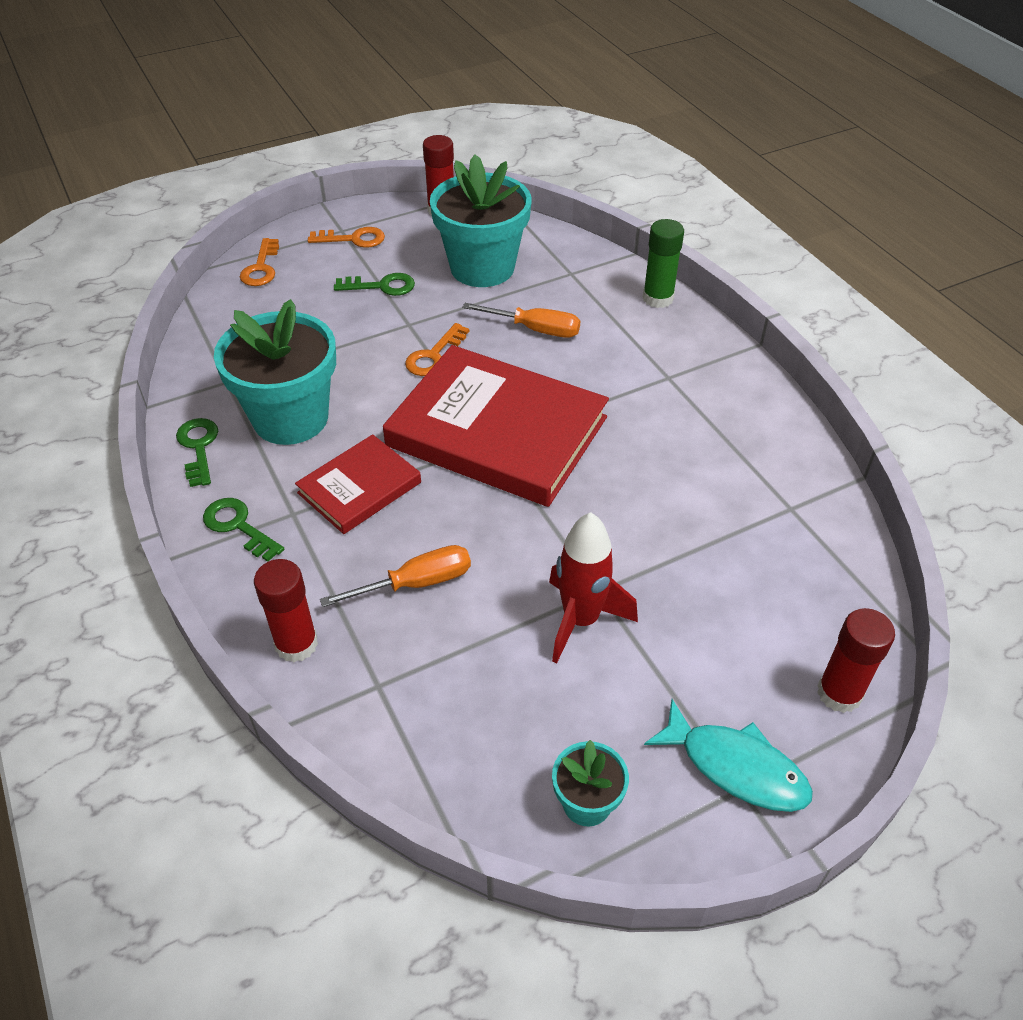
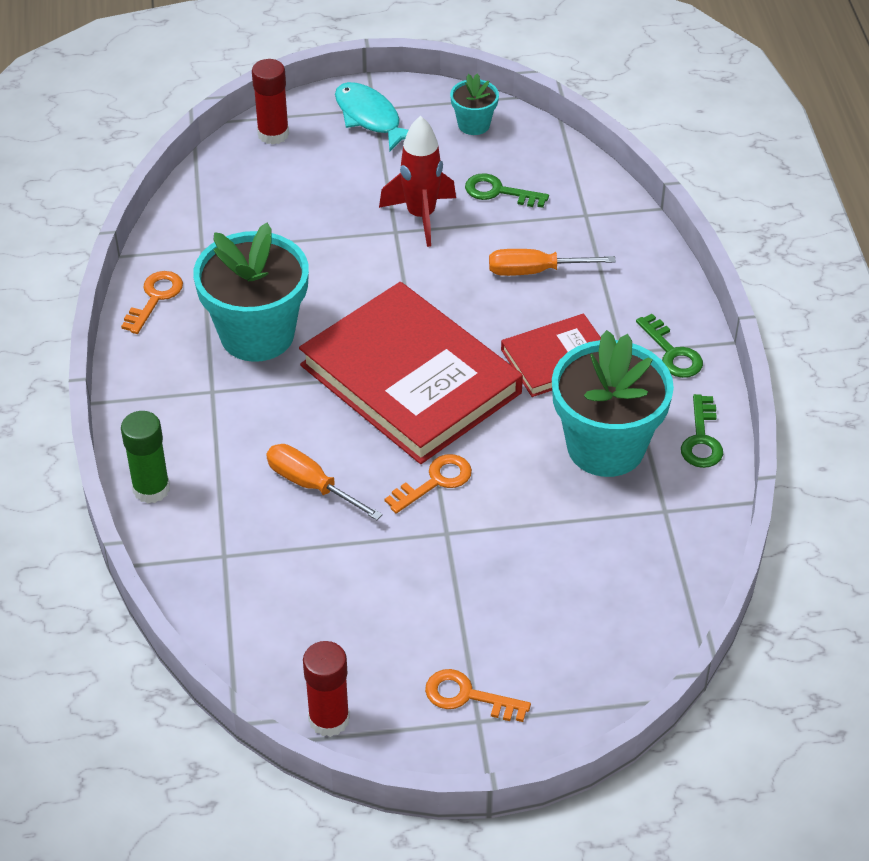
camera: 160 degrees left, 0 degrees up
orange key [240,238,279,286] -> orange key moved to [121,271,183,334]
red glue stick [254,559,318,662] -> none
green key [334,273,415,296] -> green key moved to [465,173,549,208]
turquoise flower pot [430,154,532,287] -> turquoise flower pot moved to [193,223,309,362]

